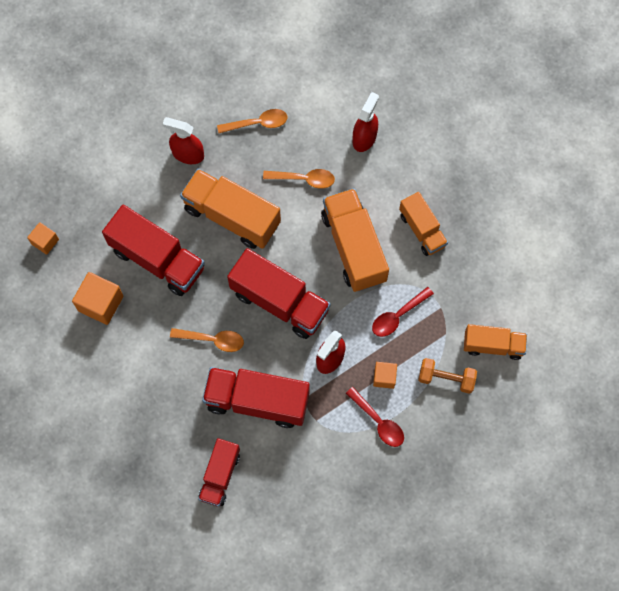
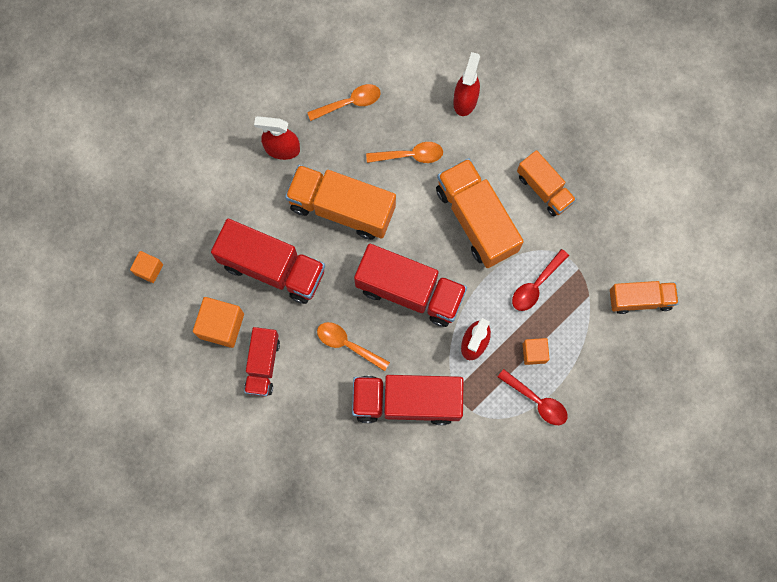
camera: 10 degrees left, 5 degrees up
orange spoon [170,328,244,352] -> orange spoon turned 150 degrees counterclockwise [317,322,390,371]
red truck [198,438,240,507] -> red truck moved to [244,327,280,397]
orange dumbbell [418,358,477,394] -> none

